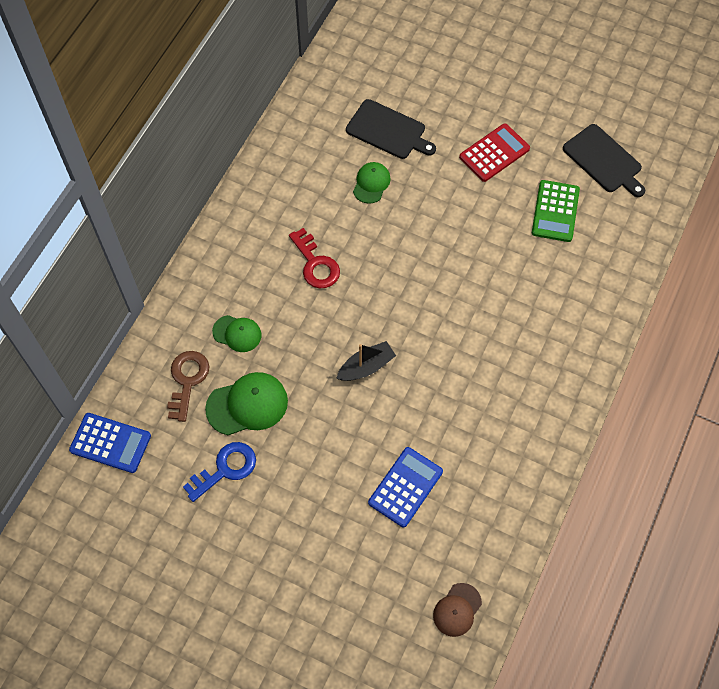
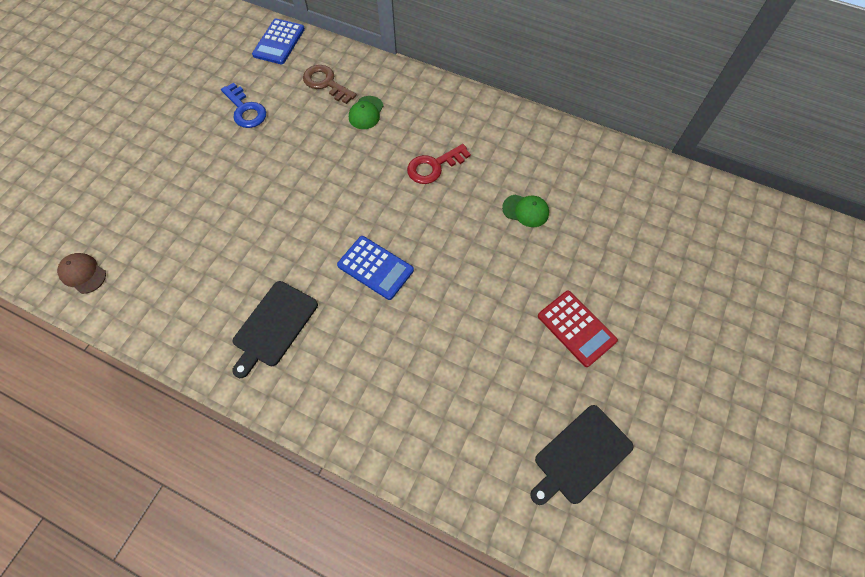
camera: 90 degrees right, 0 degrees up
brown key [167,351,209,422] -> brown key turned 150 degrees counterclockwise [303,65,357,104]
green cap [205,372,288,435] -> none
black boat [336,341,396,381] -> none
black cutting board [346,99,436,159] -> black cutting board moved to [232,281,318,378]
blue calculator [368,447,443,527] -> blue calculator moved to [337,236,414,300]
green calculator [532,180,580,242] -> none

